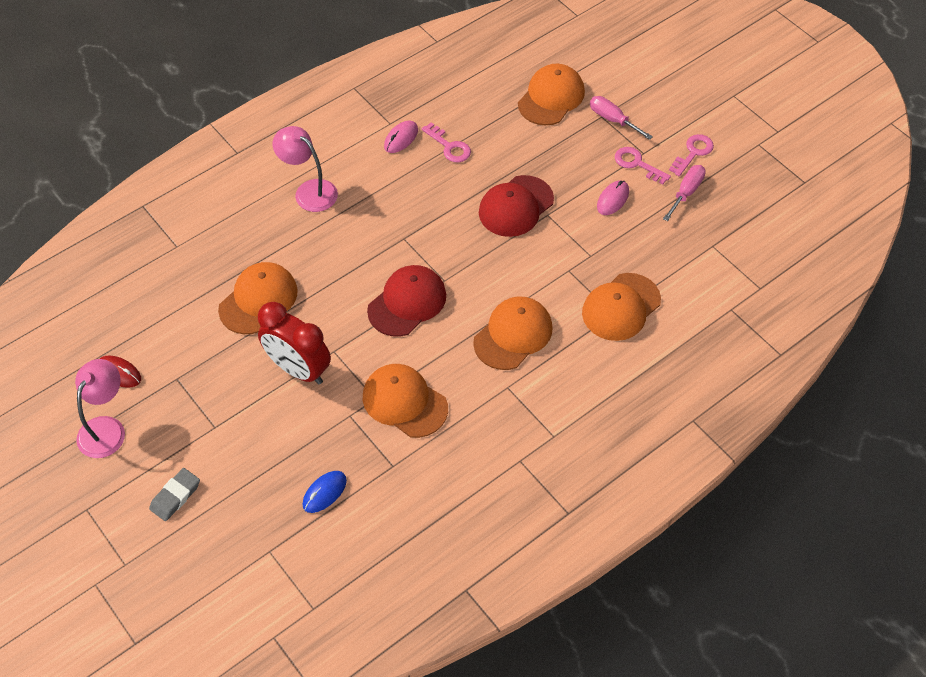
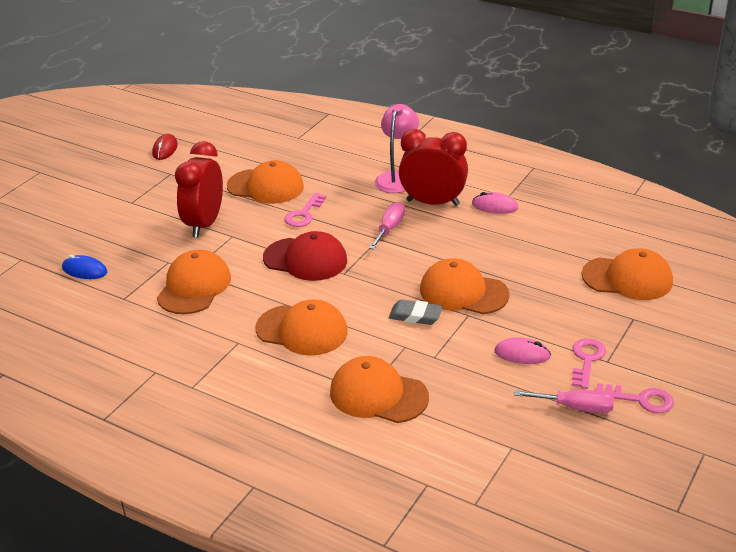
camera: 70 degrees right, 20 degrees down
pink lamp [75,359,125,458] -> none
grey eraser [149,468,200,521] -> grey eraser moved to [389,299,443,325]
pink key [422,122,471,162] -> pink key moved to [285,193,327,227]
red cap [479,175,554,237] -> orange cap [420,258,510,314]
pink screwdriver [590,96,653,140] -> pink screwdriver moved to [369,202,405,249]
none -> red clock [399,129,468,206]

